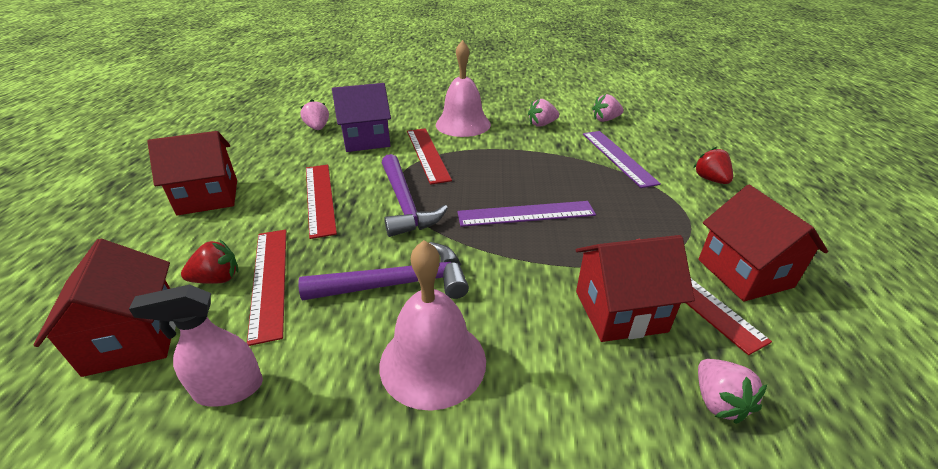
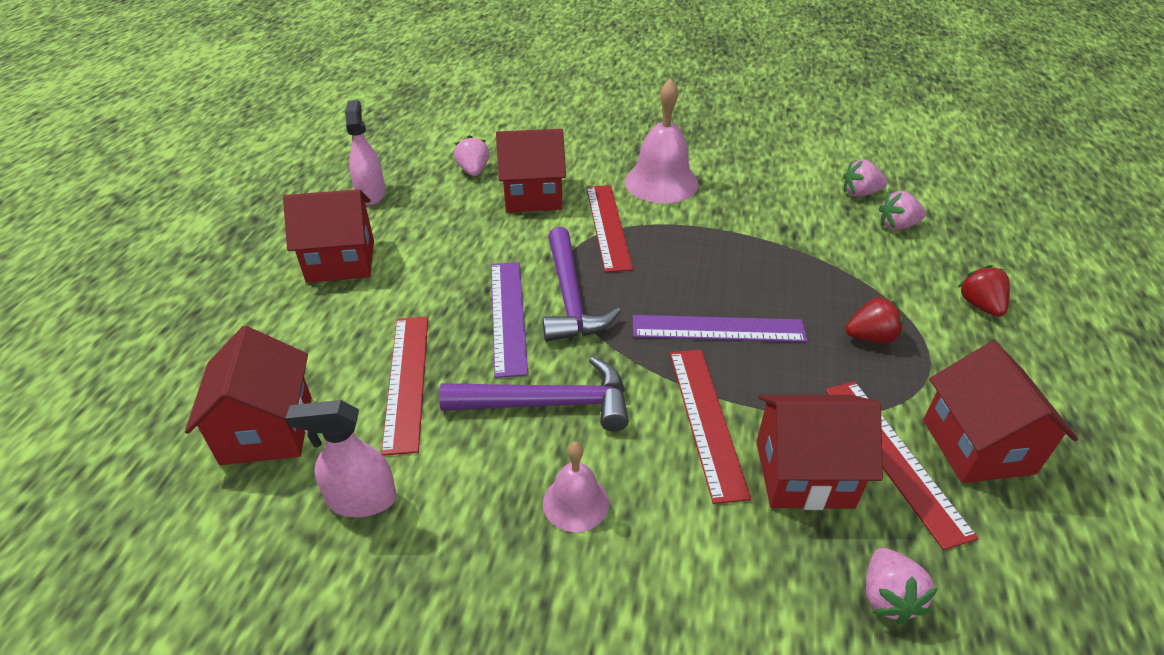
camera: 10 degrees right, 5 degrees up
red strawberry [181,240,238,284] -> red strawberry moved to [845,296,904,343]
red ruler [306,165,337,239] -> red ruler moved to [670,350,751,504]
purple house [332,83,391,152] -> red house [496,129,566,212]
pink bell [380,240,486,411] -> pink bell [543,442,609,532], size x0.57
pink strawberry [528,99,559,127] -> pink strawberry moved to [879,191,926,230]
purple ruler [583,131,661,188] -> purple ruler moved to [491,262,528,378]
none -> pink spray bottle [345,100,385,205]

